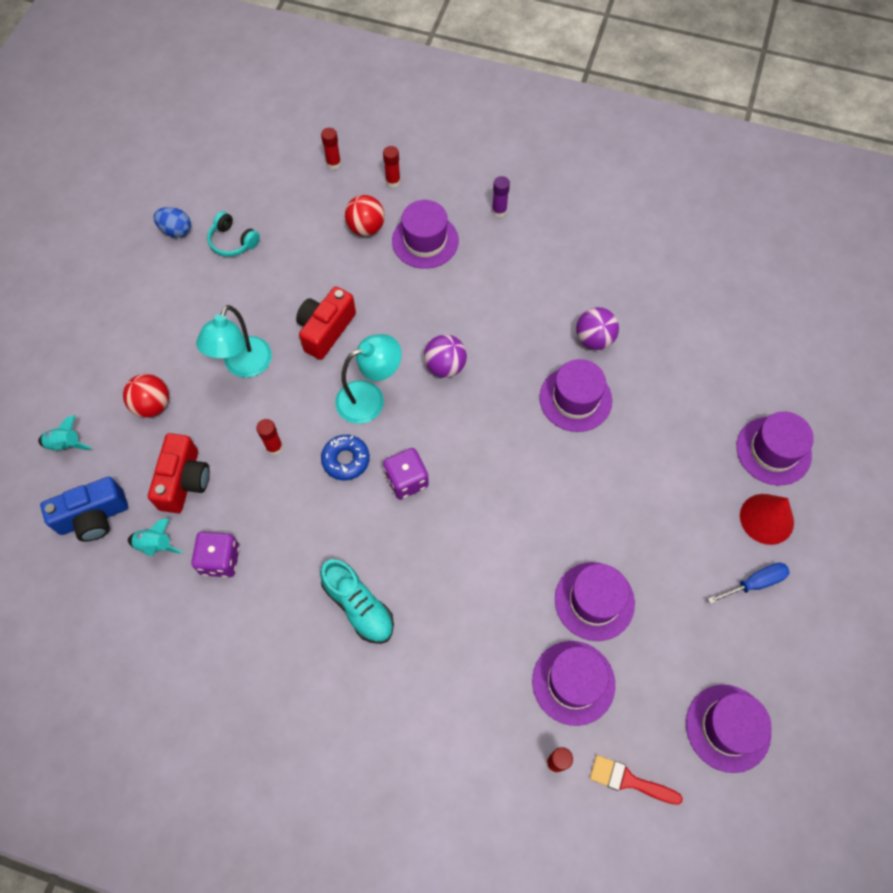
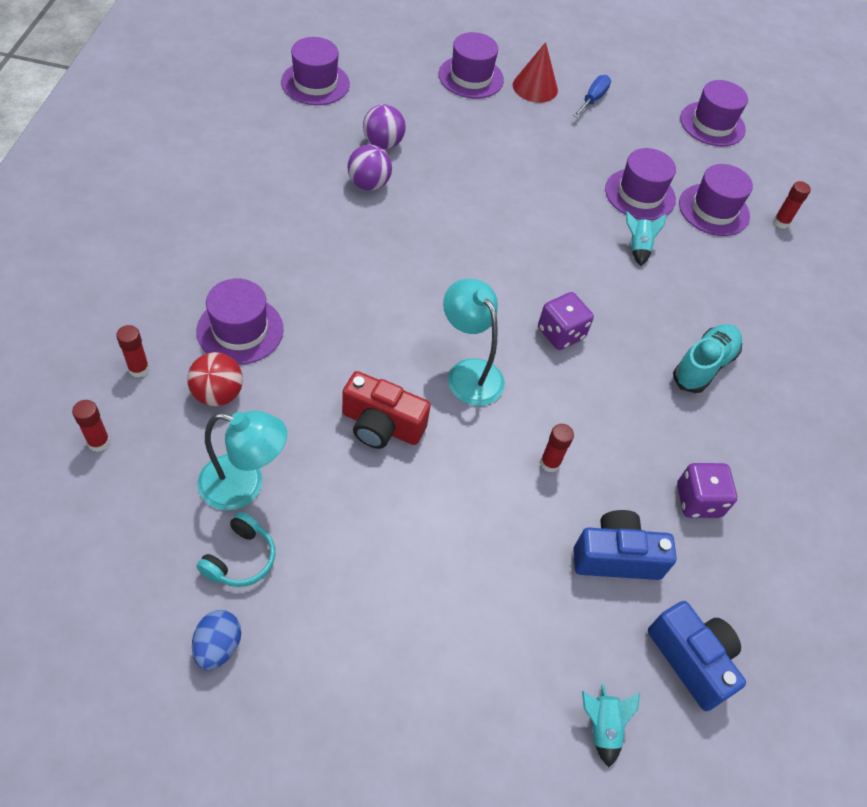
camera: 105 degrees left, 10 degrees down
red ball [123,374,169,418] -> none
turquoise rocket [128,519,182,556] -> turquoise rocket moved to [626,211,666,266]
red camera [148,433,210,513] -> blue camera [573,510,677,580]
turquoise lamp [196,305,272,378] -> turquoise lamp moved to [198,410,287,510]
blue donut [321,435,370,480] -> none
purple ball [424,335,467,378] -> purple ball moved to [363,104,406,149]
purple glue stick [492,176,510,217] -> none
purple hat [539,359,612,432] -> purple hat moved to [281,37,350,105]
red brush [590,755,683,805] -> none
blue screwdriver [708,562,790,604] -> blue screwdriver turned 60 degrees clockwise [573,75,611,118]

